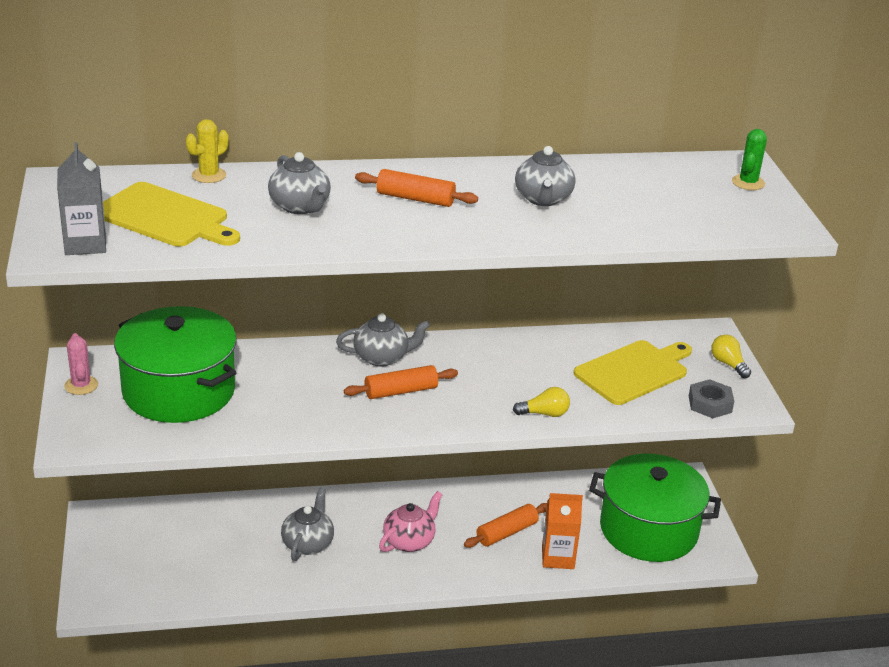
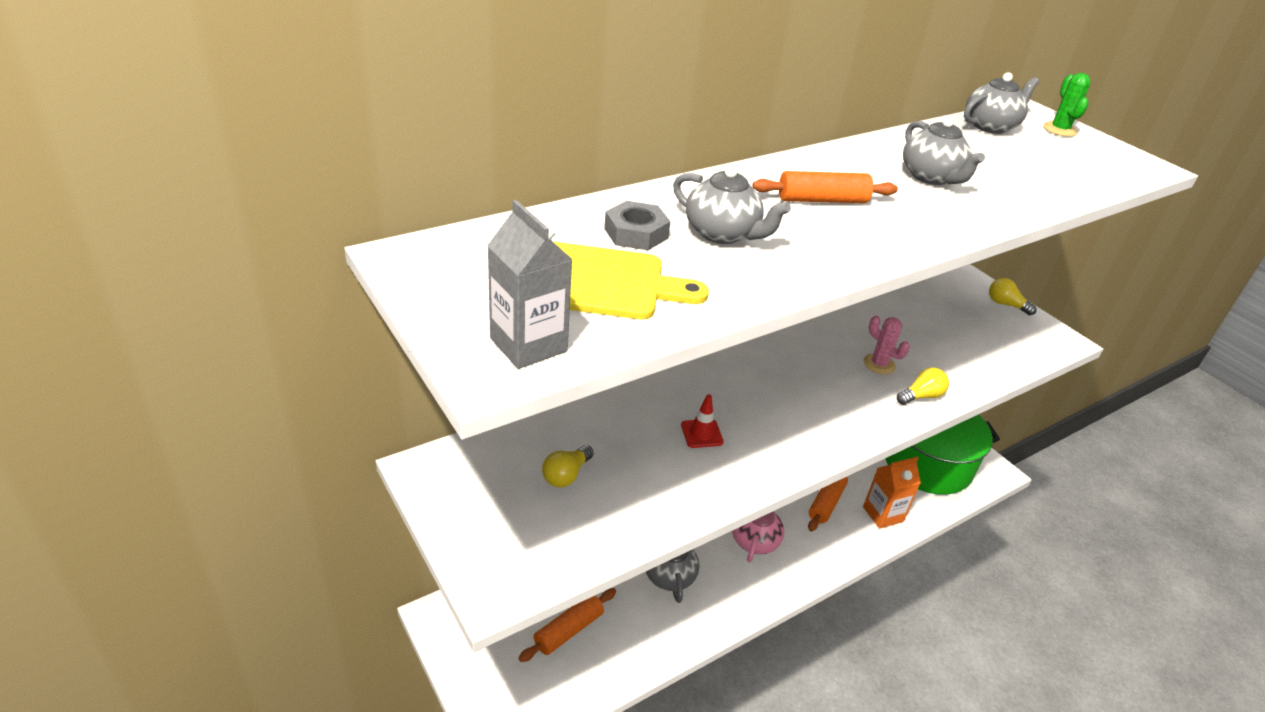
camera: 25 degrees left, 5 degrees up
pink cactus [64,333,98,395] -> pink cactus moved to [864,316,910,374]
green pot [114,306,237,423] -> yellow light bulb [542,445,594,487]
yellow cactus [186,119,229,183] -> none
grey teapot [336,313,430,367] -> grey teapot moved to [964,72,1039,134]
orange rolling pin [344,365,458,399] -> orange rolling pin moved to [519,588,616,662]
yellow cutting board [574,340,692,405] -> none
grey nut [689,379,734,418] -> grey nut moved to [604,201,671,250]
none -> red traffic cone [681,394,724,448]

